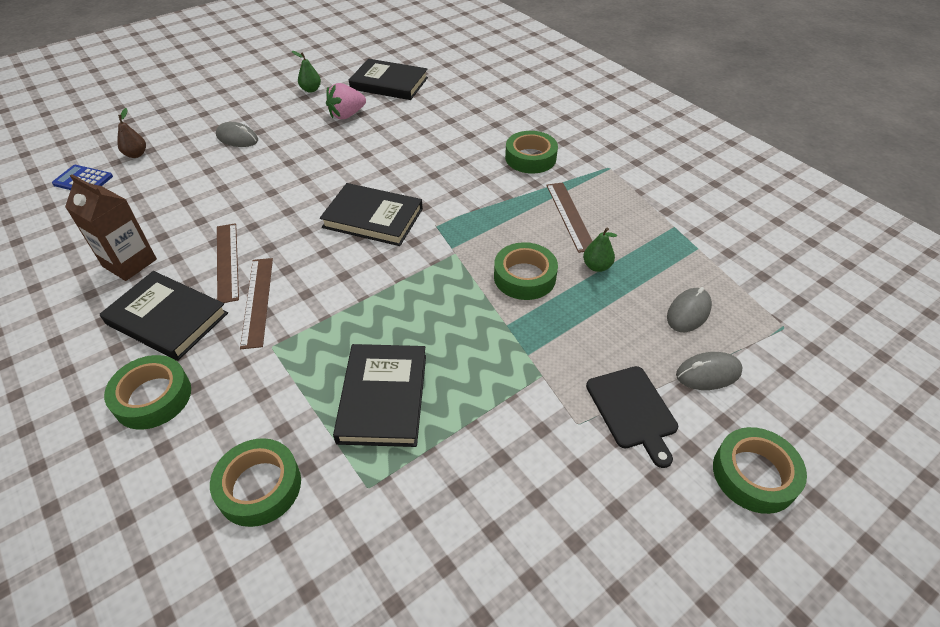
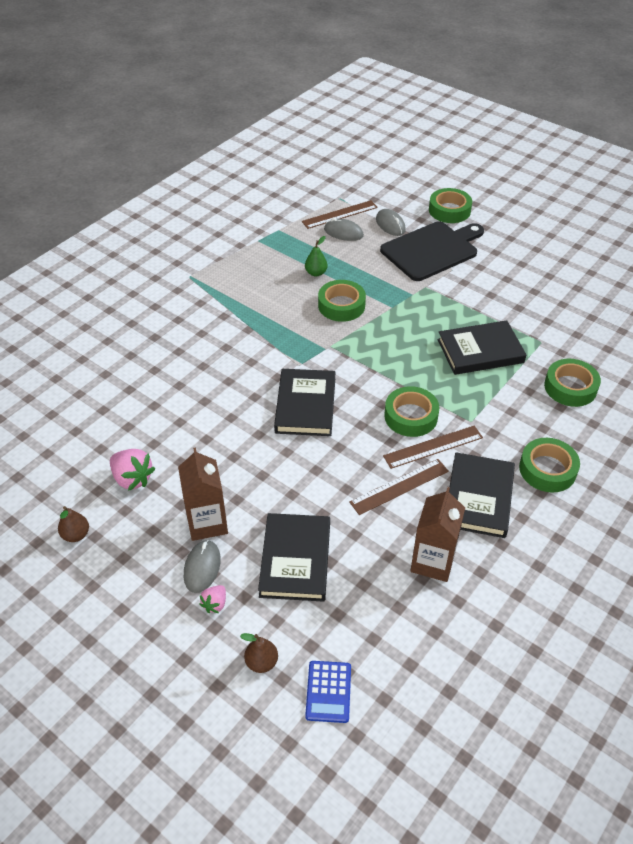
camera: 105 degrees left, 0 degrees up
green pear [292,51,321,93] -> brown pear [58,506,89,542]
black book [349,59,428,100] -> black book moved to [258,513,330,602]
green tape [505,131,558,173] -> green tape moved to [384,386,439,437]
brown ruler [546,182,592,253] -> brown ruler moved to [302,200,378,229]
black cutting board [586,366,678,468] -> black cutting board [380,221,484,281], size x1.65
none -> brown carton [178,447,228,541]
none -> pink strawberry [199,585,226,613]

